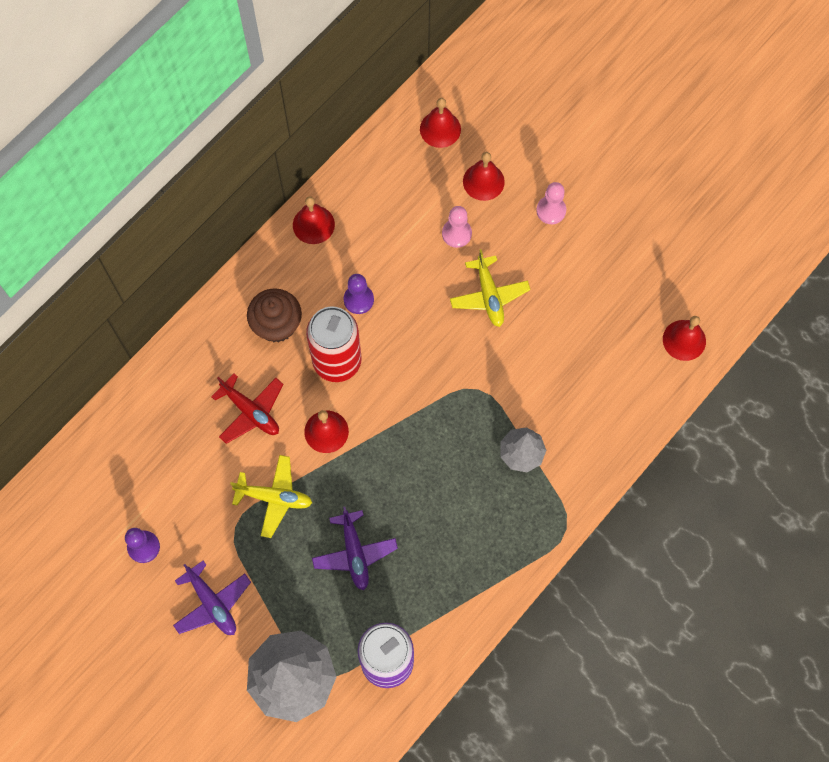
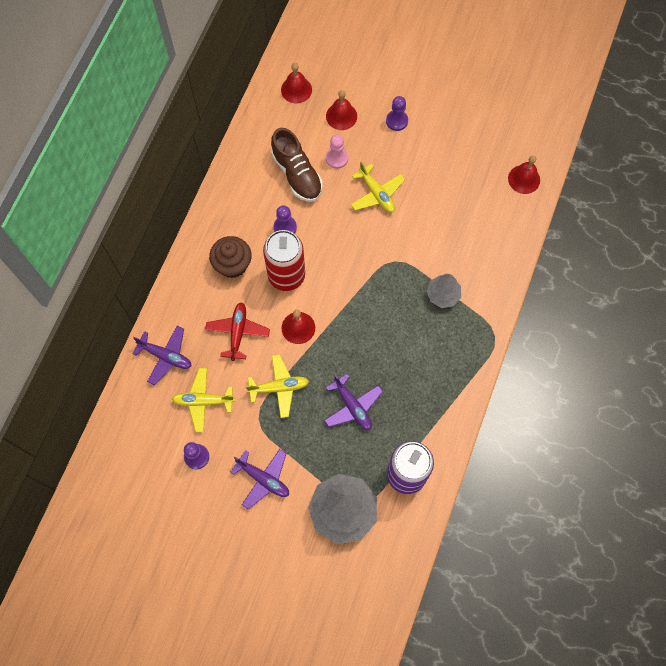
camera: 20 degrees left, 0 degrees up
red plane [211,374,283,444] -> red plane turned 105 degrees counterclockwise [205,302,270,361]
red bell [293,196,335,244] -> none
pink pawn [536,182,566,224] -> purple pawn [386,96,408,131]
none -> purple plane [132,326,191,385]
none -> yellow plane [172,368,235,432]
none -> brown shoe [271,128,323,202]

